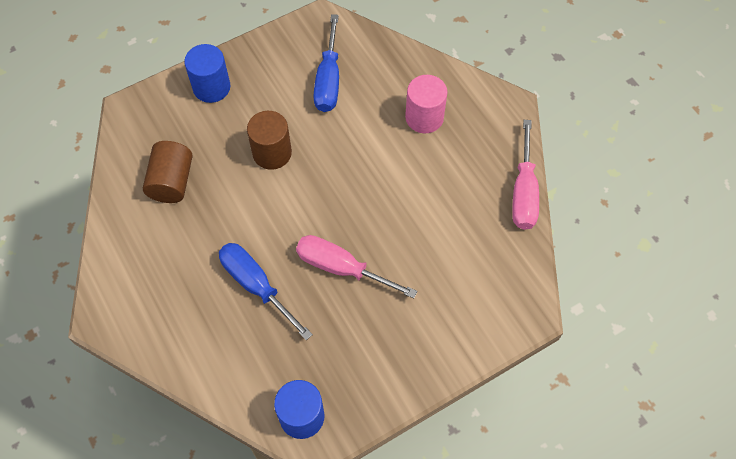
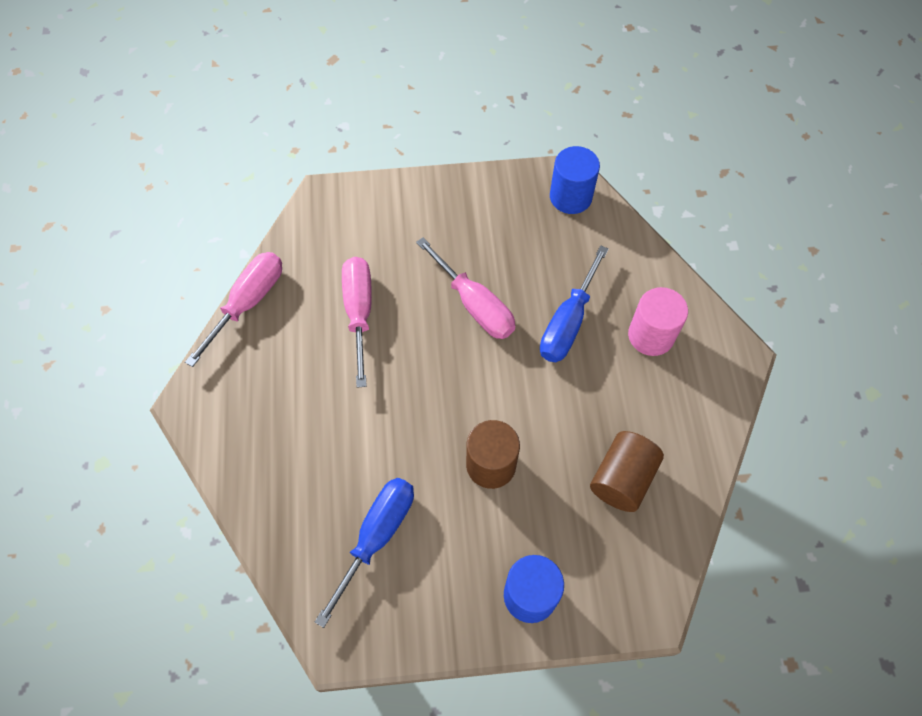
camera: 155 degrees left, 0 degrees up
blue screwdriver [219,243,313,340] -> blue screwdriver turned 45 degrees clockwise [540,245,609,362]
pink cylinder [405,75,448,133] -> pink cylinder moved to [628,287,688,356]
none -> pink screwdriver [342,257,372,388]

